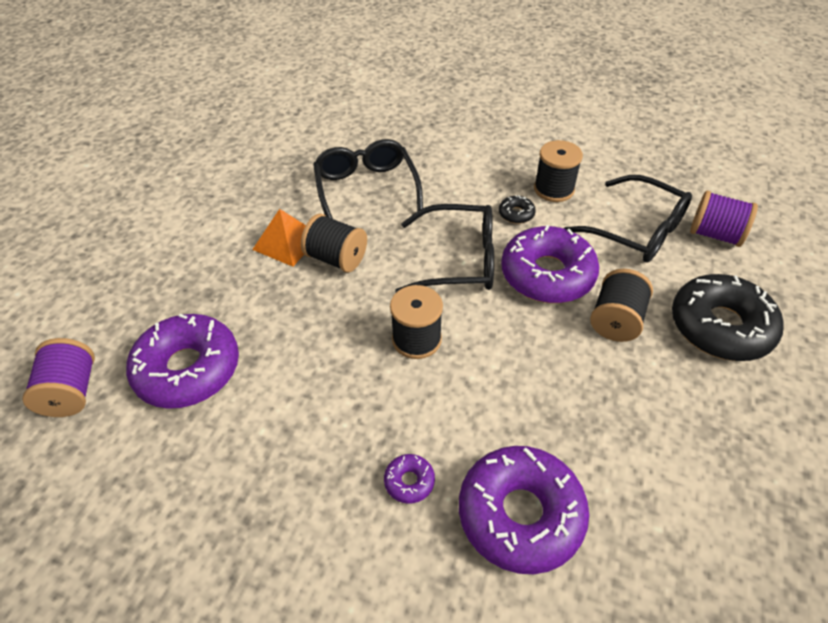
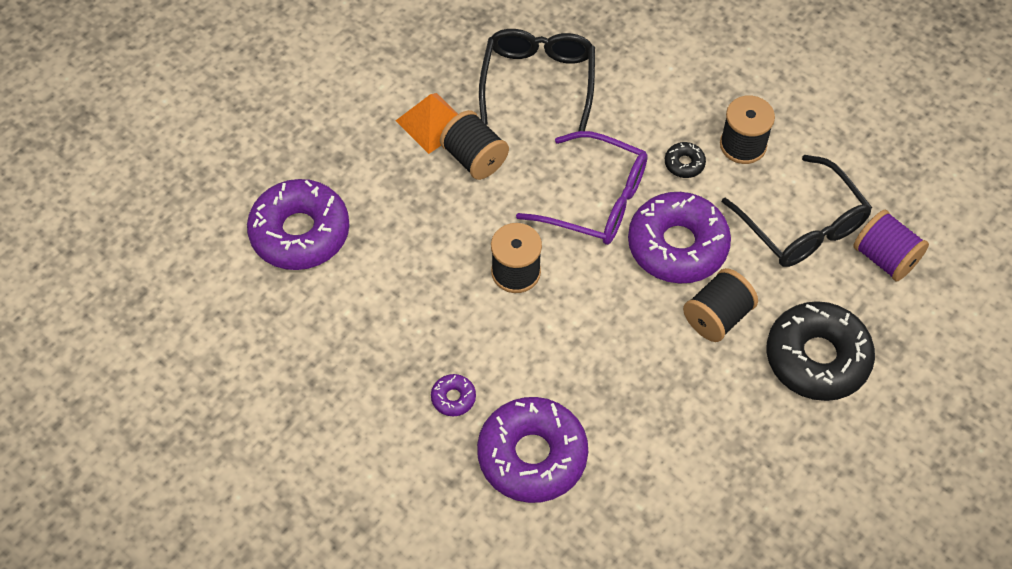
camera: 20 degrees right, 10 degrees up
purple spool [22,338,95,417] -> none
black glasses [395,204,494,292] -> purple glasses [516,131,648,245]

